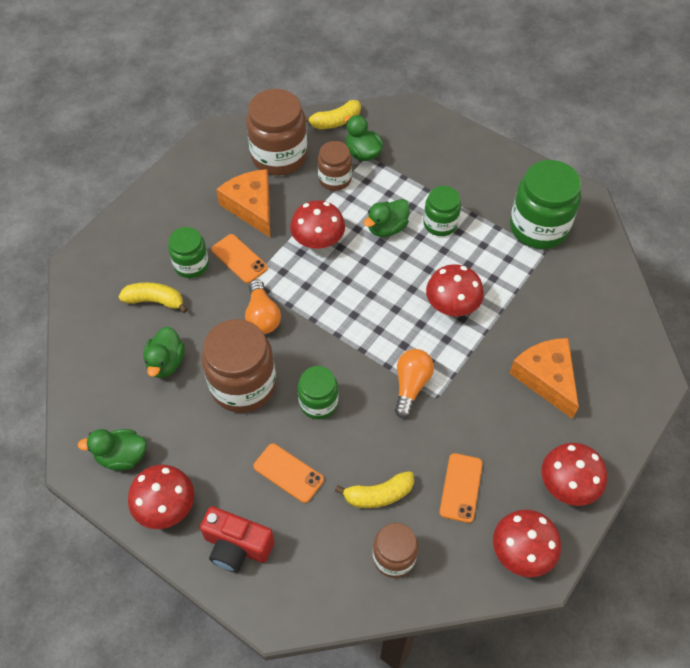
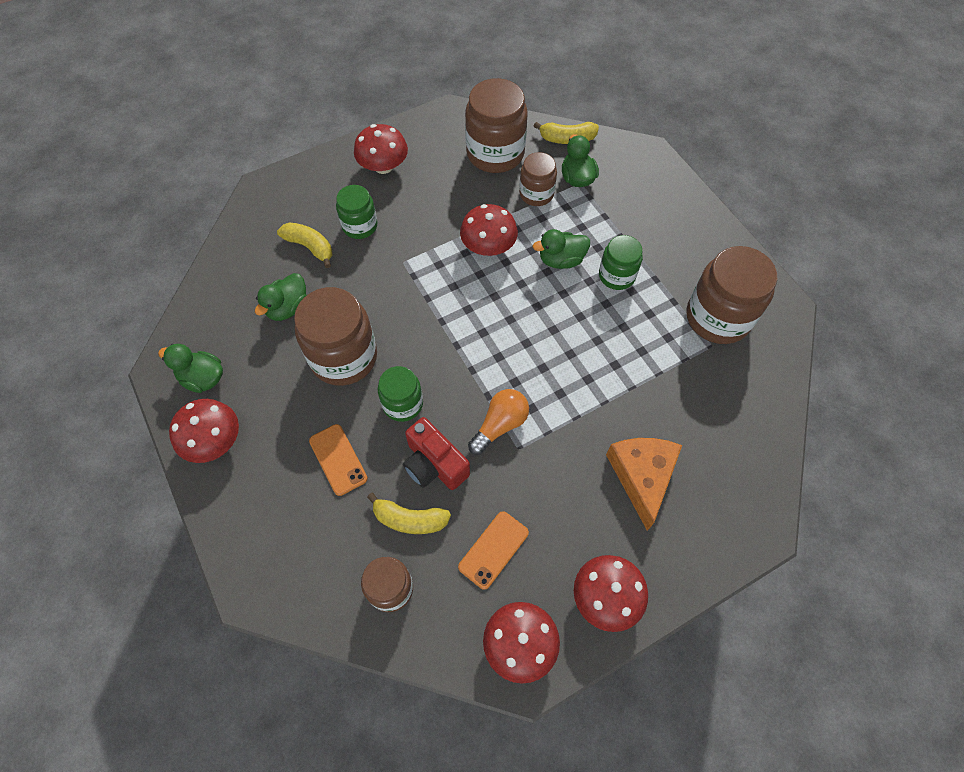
camera: 25 degrees right, 5 degrees up
red camera [200,506,275,572] -> red camera moved to [403,417,470,490]
orange phone [211,234,268,284] -> none
orange cheese [216,169,270,237] -> none
orange light bulb [245,279,281,334] -> none
red mushroom [426,264,484,316] -> red mushroom moved to [354,124,408,174]
green jar [510,160,581,249] -> brown jar [686,246,777,344]

